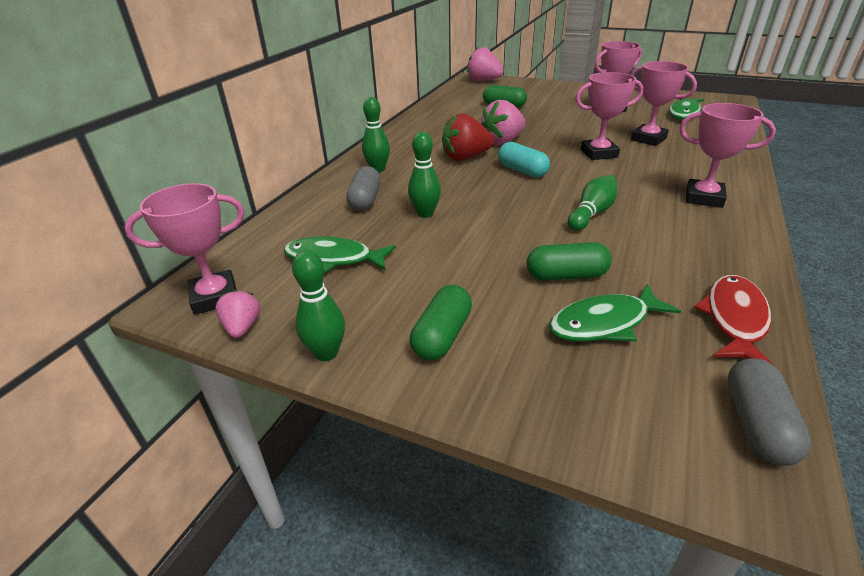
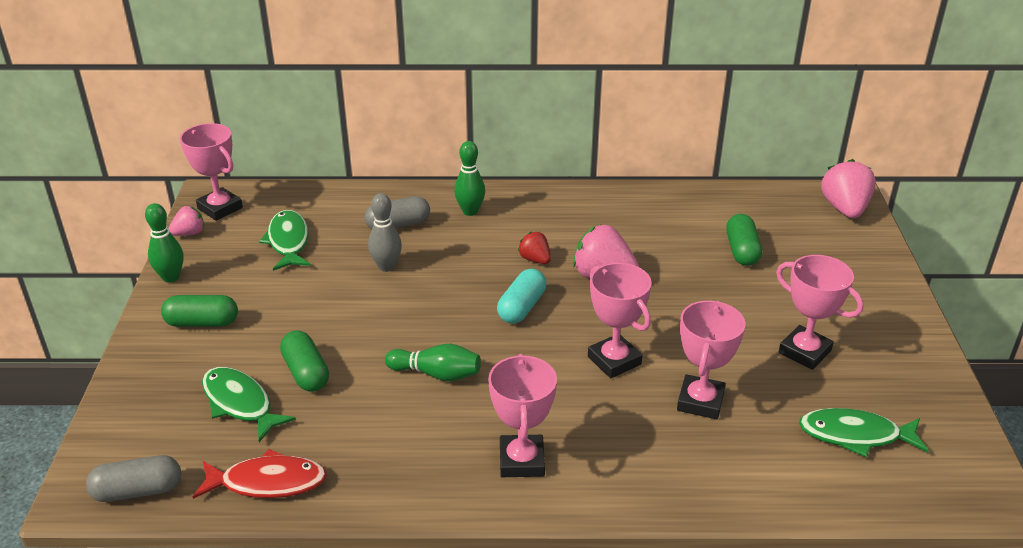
camera: 65 degrees right, 0 degrees up
green bowling pin [408,132,441,218] -> grey bowling pin [368,193,402,272]
red strawberry [442,113,494,161] -> red strawberry [518,231,551,264], size x0.56

